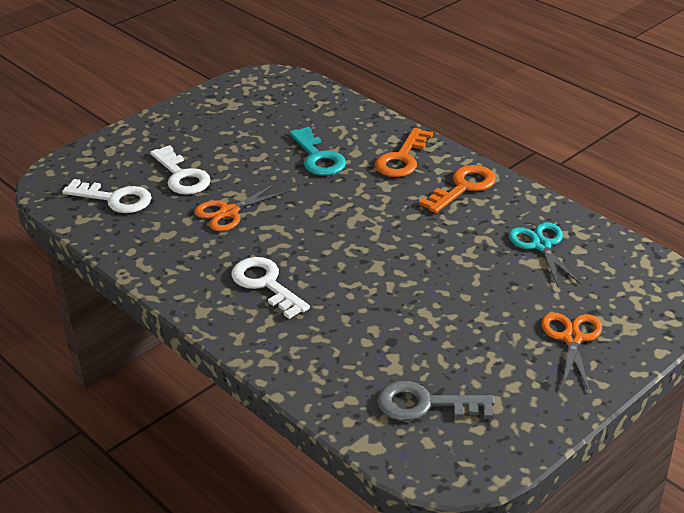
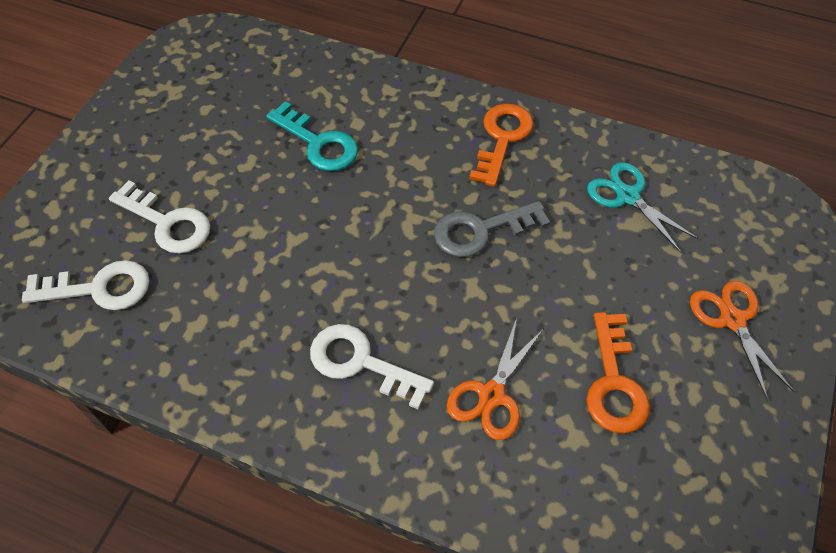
camera: 25 degrees left, 20 degrees up
orange scissors [195,182,289,231] -> orange scissors moved to [447,318,543,440]
orange key [375,128,433,177] -> orange key moved to [586,312,650,434]
grey key [377,381,495,421] -> grey key moved to [434,201,550,257]

